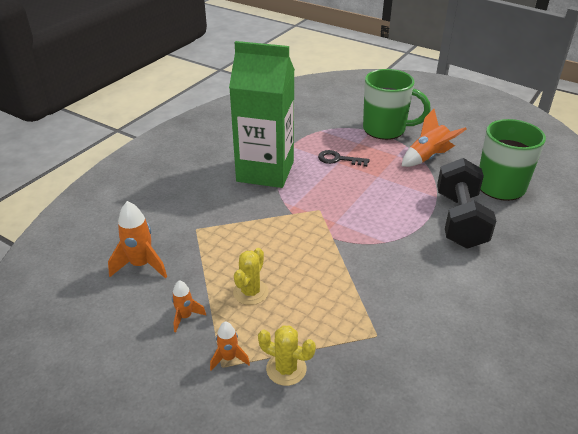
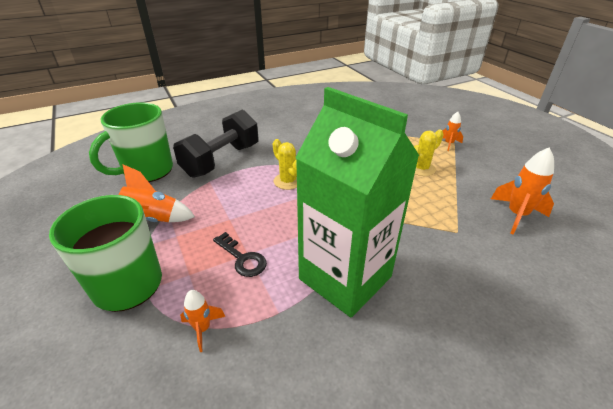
camera: 150 degrees left, 0 degrees up
orange rocket [172,280,206,332] -> orange rocket moved to [180,290,225,352]
yellow cactus [258,325,316,386] -> yellow cactus moved to [273,139,297,190]

